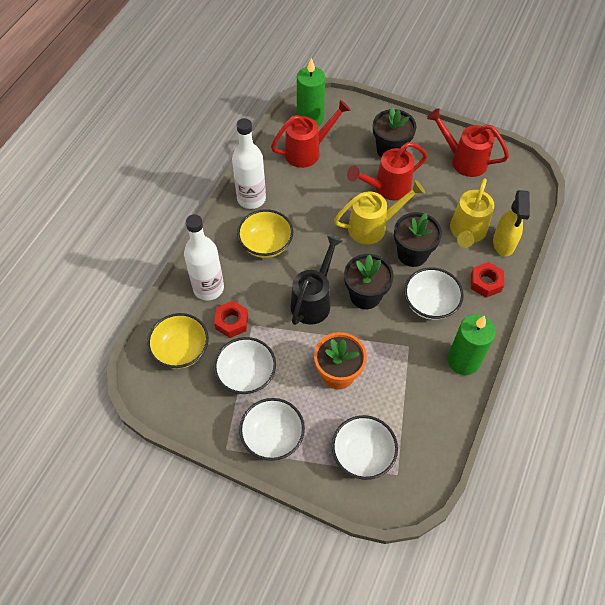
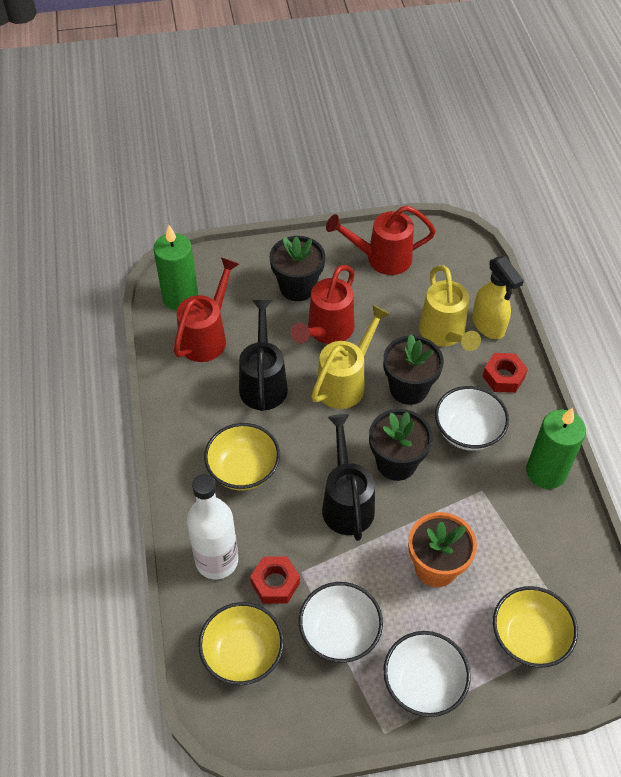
camera: 35 degrees left, 5 degrees down
white bottle [232,118,266,209] -> none
white bowl [332,415,398,480] -> yellow bowl [493,586,578,668]
none -> black watering can [239,300,288,411]

